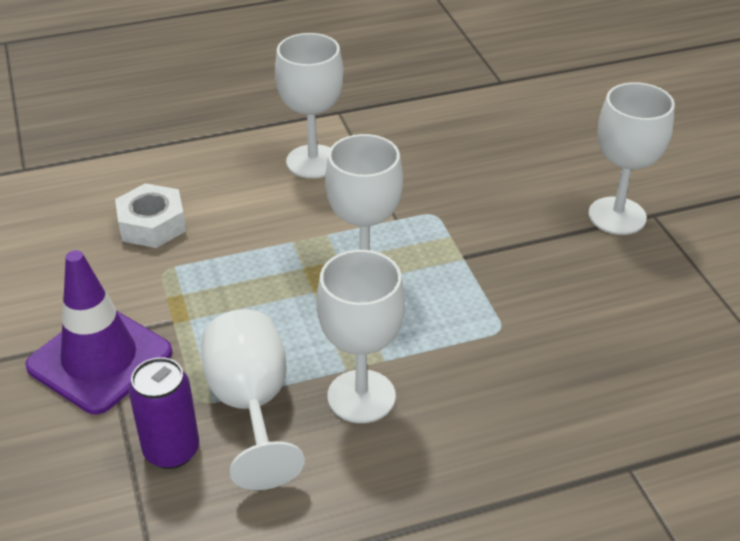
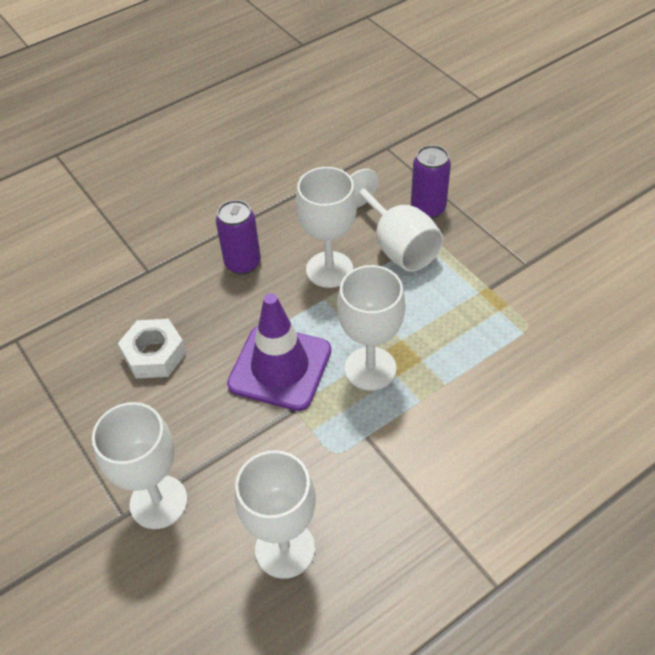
camera: 165 degrees right, 10 degrees up
purple traffic cone [25,250,172,414] -> purple traffic cone moved to [227,293,331,411]
white nut [115,183,186,248] -> white nut moved to [118,319,186,378]
white goblet [275,33,344,178] -> white goblet moved to [235,450,316,579]
none -> purple can [216,200,261,275]

